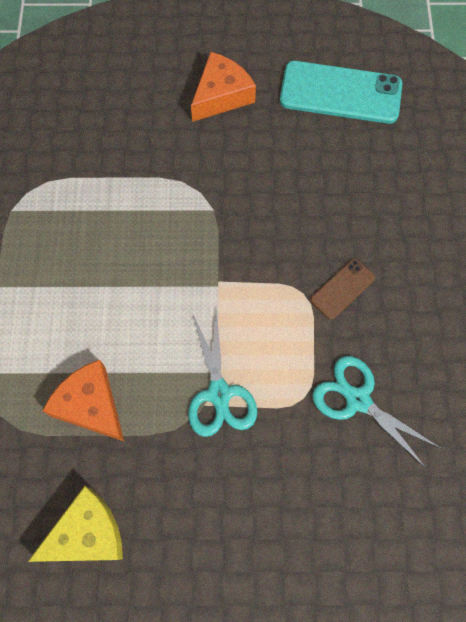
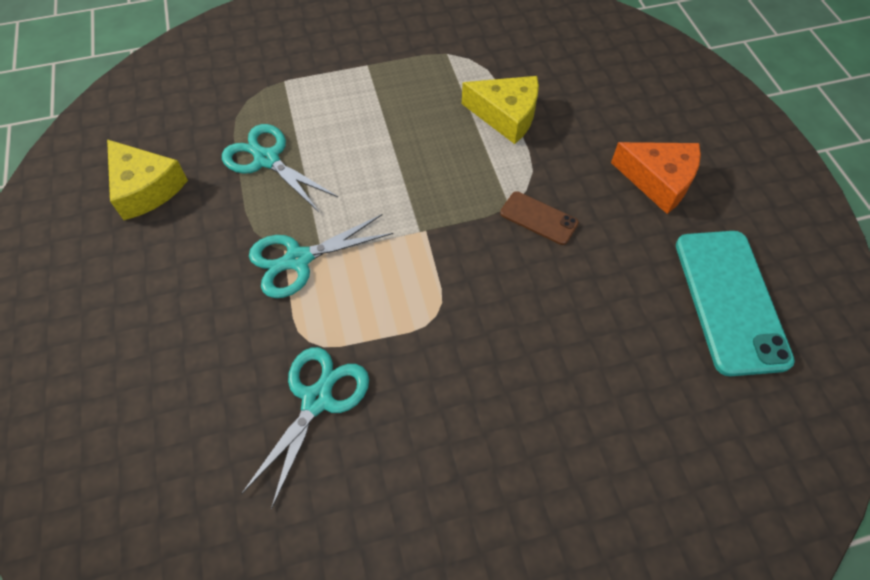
camera: 75 degrees right, 10 degrees down
orange cheese [42,359,124,441] -> turquoise scissors [222,124,338,212]
brown phone [310,259,375,320] -> brown phone moved to [500,191,579,245]
none -> yellow cheese [462,76,539,144]

